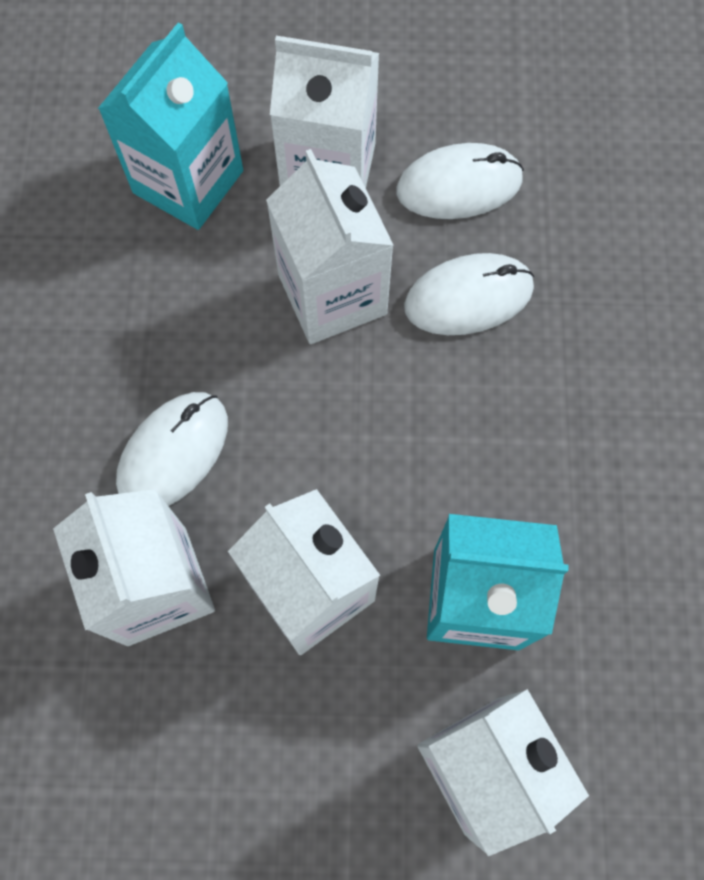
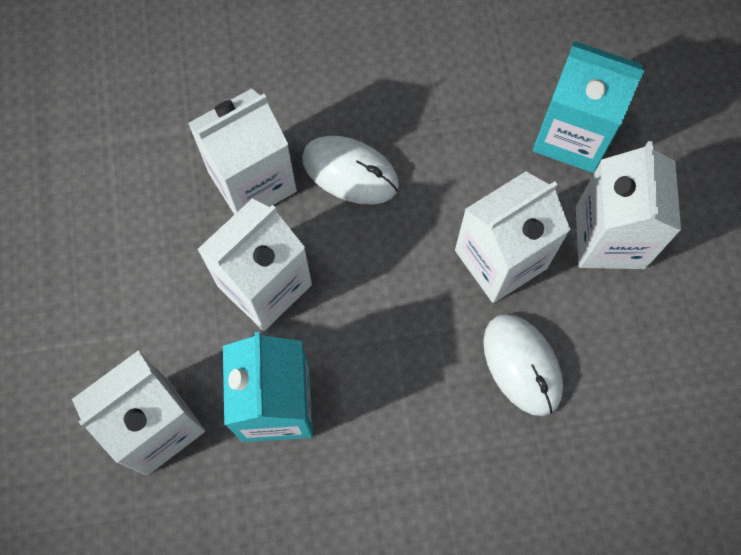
camera: 80 degrees right, 0 degrees up
white mouse [397,143,524,219] -> none

